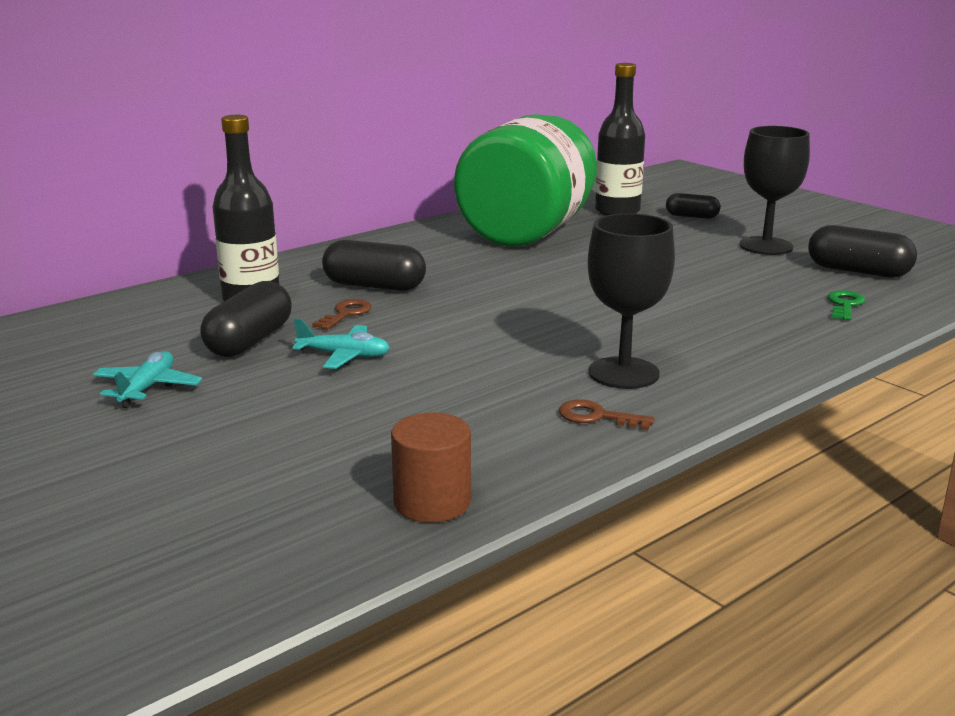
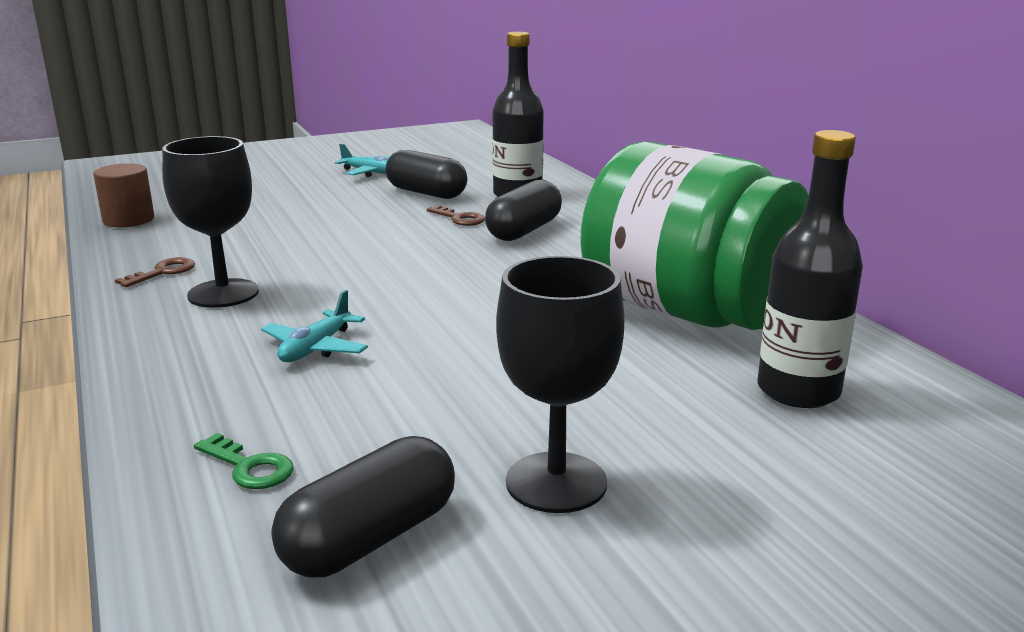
camera: 105 degrees right, 0 degrees up
turquoise plane [292,318,390,369] -> turquoise plane moved to [261,290,368,362]
black capsule [666,193,720,219] -> none

